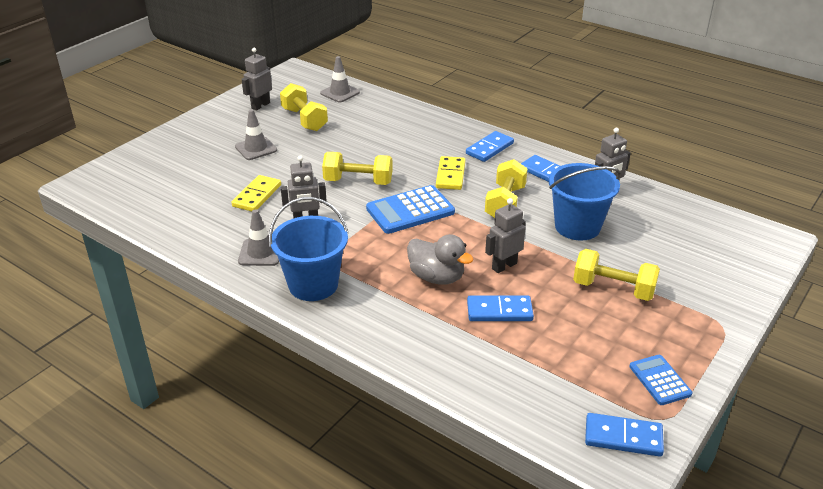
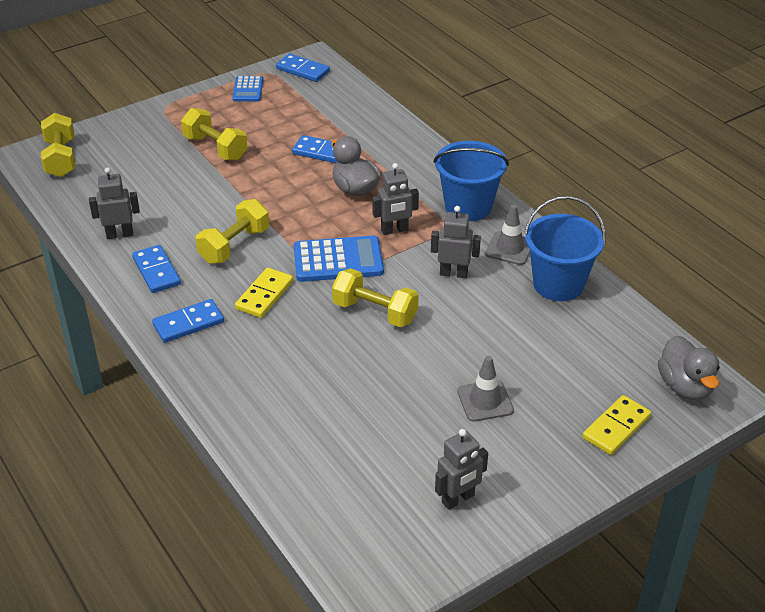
camera: 160 degrees left, 5 degrees up
yellow domino [231,175,281,211] -> yellow domino moved to [583,395,651,455]
yellow dumbbell [280,83,328,131] -> yellow dumbbell moved to [41,113,75,177]
grey traffic cone [320,56,360,102] -> none
grey robot [485,198,526,273] -> grey robot moved to [372,163,419,235]
blue bucket [548,163,621,241] -> blue bucket moved to [524,196,606,301]
none -> grey duck [658,336,720,400]

